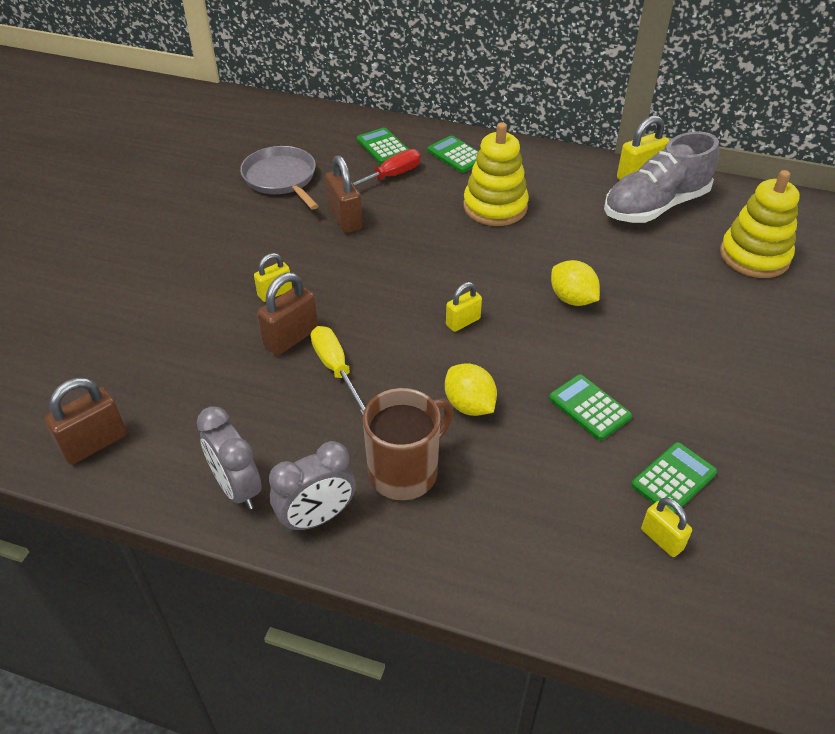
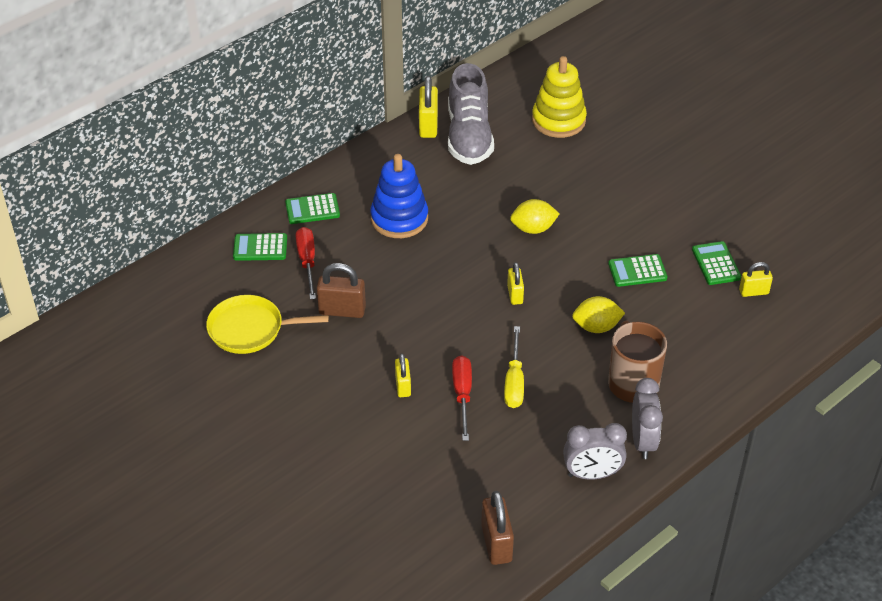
camera: 60 degrees left, 0 degrees up
grey pan [240,146,319,210] -> yellow pan [206,295,329,354]
brown padlock [257,272,318,355] -> red screwdriver [452,355,472,441]
yellow screwdriver [311,326,366,415] -> yellow screwdriver turned 90 degrees counterclockwise [504,326,524,408]
yellow stacking toy [464,122,529,226] -> blue stacking toy [370,154,428,238]

